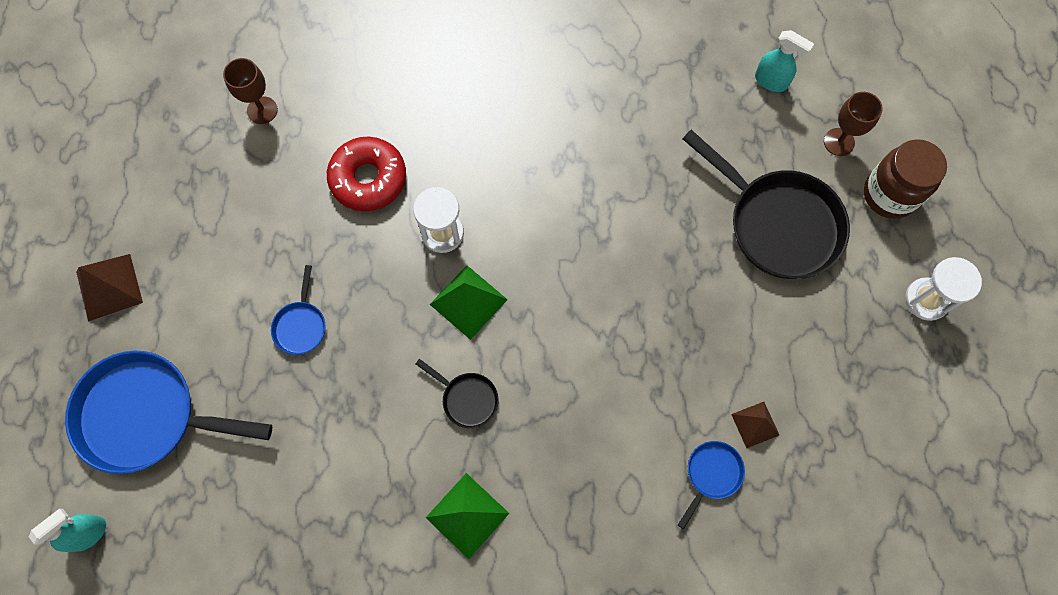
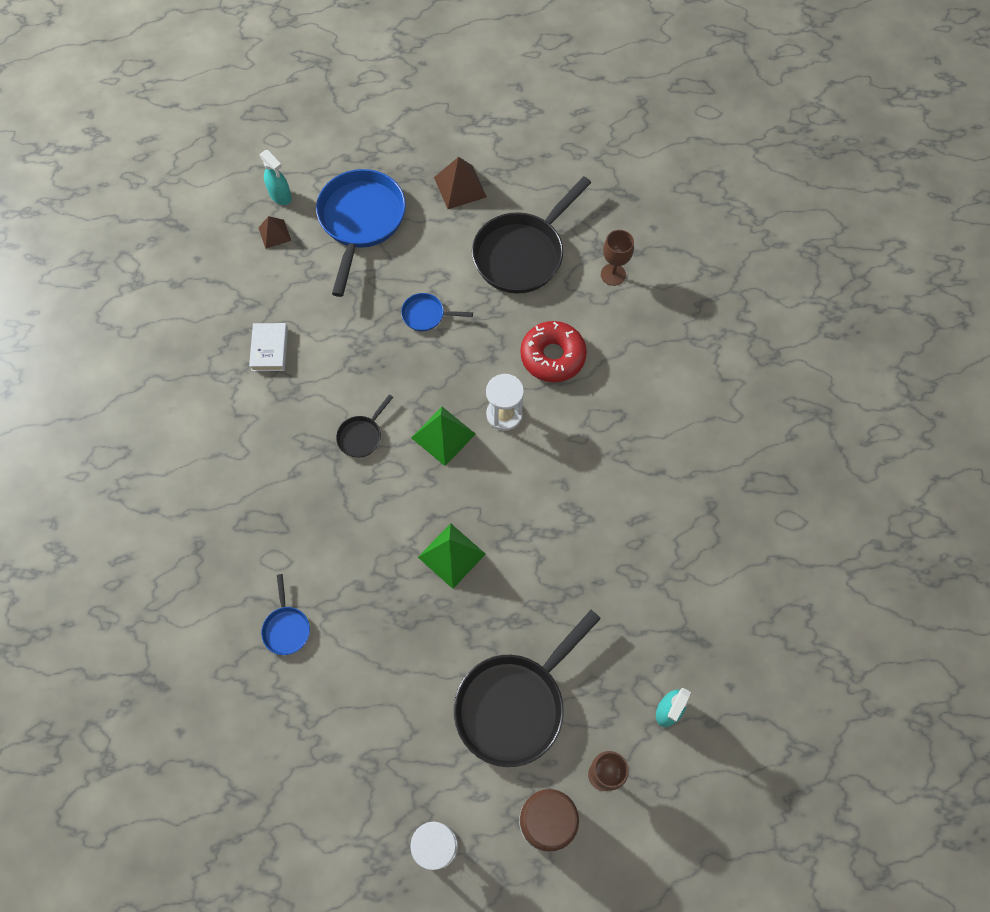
camera: 90 degrees right, 5 degrees down
green pyramid [426,473,510,559] -> green pyramid moved to [418,523,486,589]
blue pan [678,441,745,529] -> blue pan turned 45 degrees clockwise [261,574,310,655]
brown pyramid [731,402,779,448] -> brown pyramid moved to [258,216,291,249]
none -> white book [249,323,288,371]
none -> black pan [472,176,591,293]

